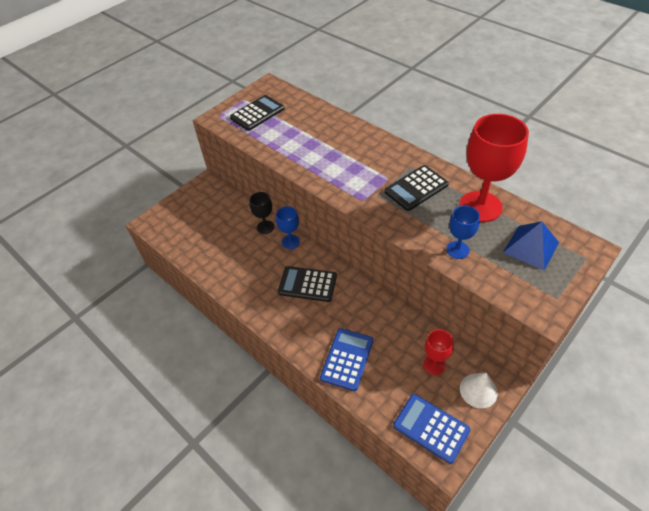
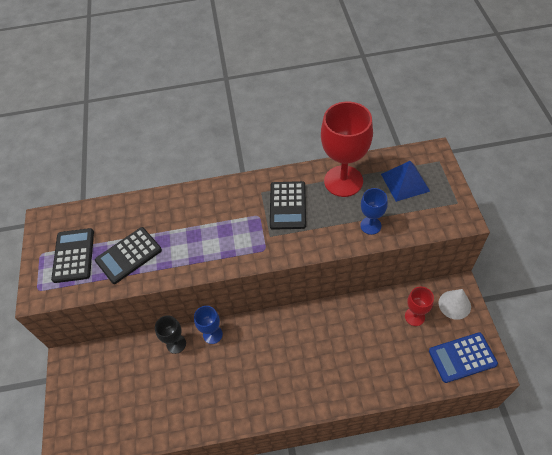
camera: 50 degrees left, 5 degrees up
black calculator [278,266,337,302] -> black calculator moved to [95,227,162,284]
blue calculator [320,328,373,391] -> none

